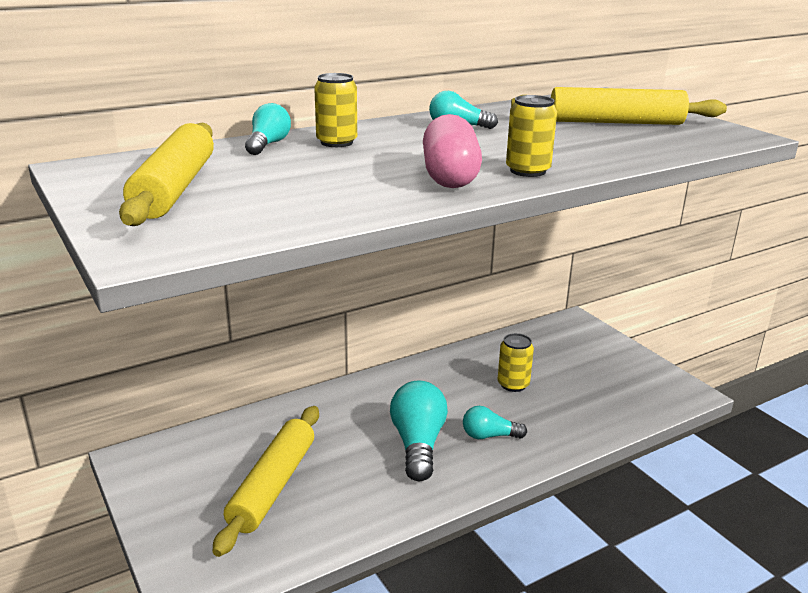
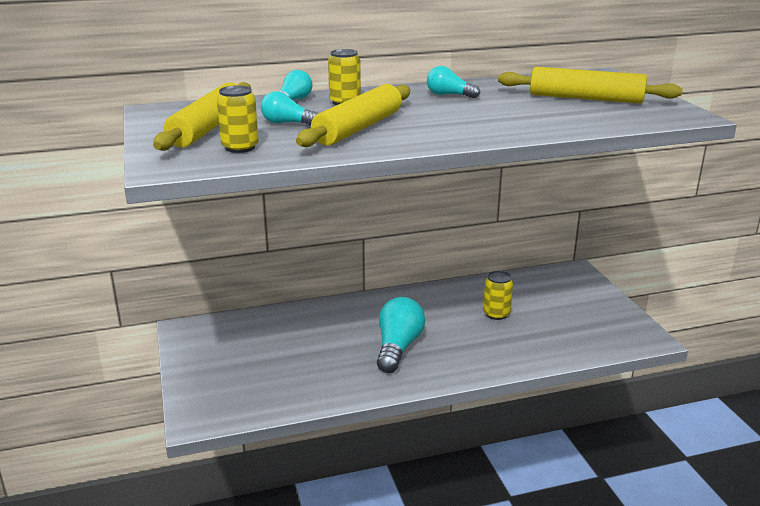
camera: 15 degrees right, 0 degrees up
yellow rolling pin [213,406,319,557] -> yellow rolling pin moved to [296,84,410,147]
pink capsule [423,114,482,188] -> none
turquoise light bulb [463,406,527,439] -> turquoise light bulb moved to [261,91,318,125]
yellow can [506,95,557,177] -> yellow can moved to [217,85,259,153]

